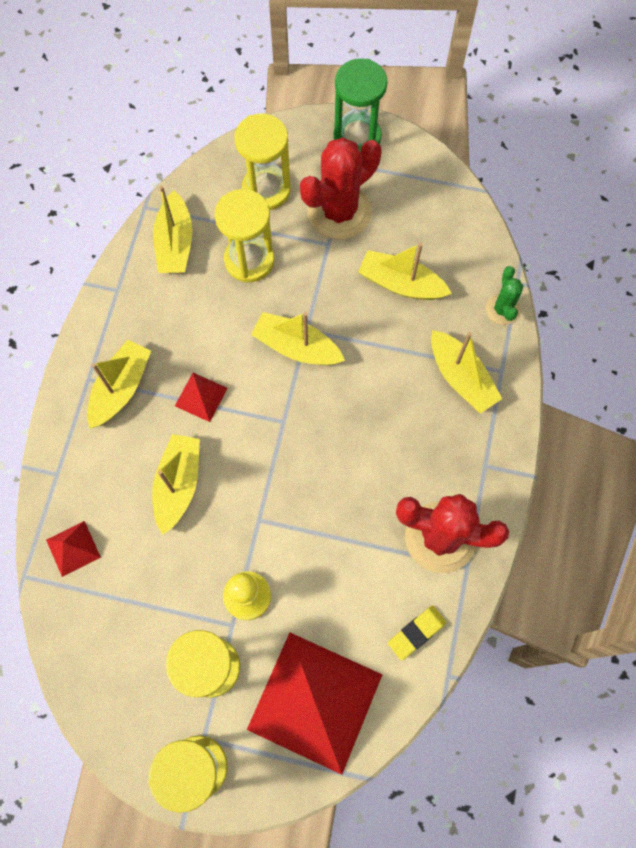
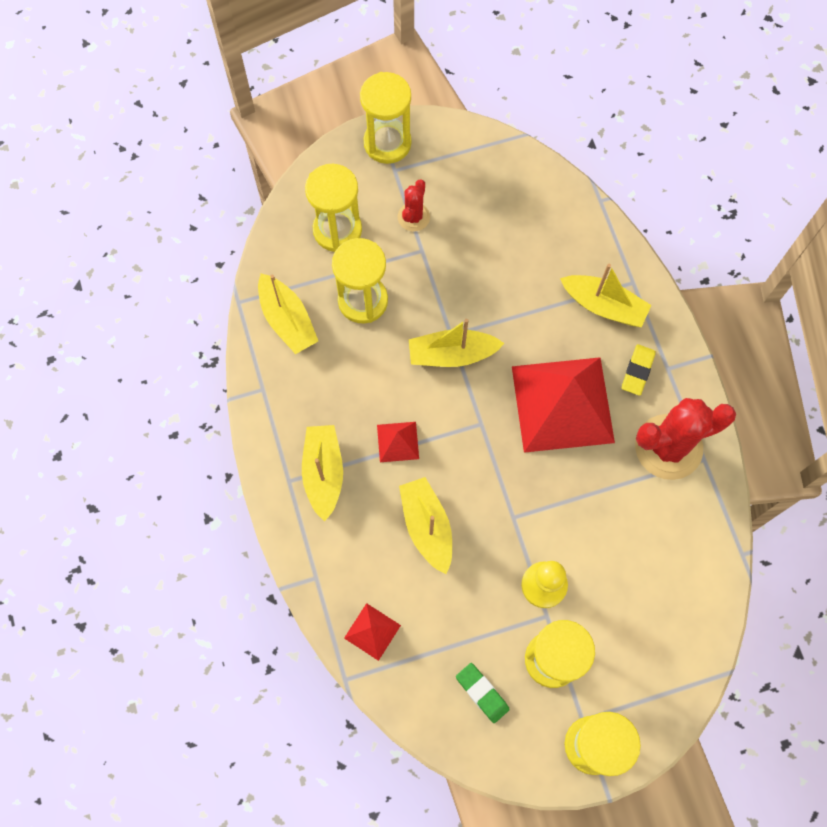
camera: 30 degrees left, 0 degrees up
red pyramid [247,633,382,775] -> red pyramid moved to [512,357,615,453]
red cactus [300,137,382,239] -> red cactus [398,179,430,232], size x0.51
green hourglass [333,58,387,153] -> yellow hourglass [360,72,411,164]
yellow boat [358,243,452,300] -> none
yellow eraser [388,606,447,660] -> yellow eraser moved to [622,344,656,396]
green cactus [486,266,523,325] -> none
none -> green eraser [456,663,510,723]

